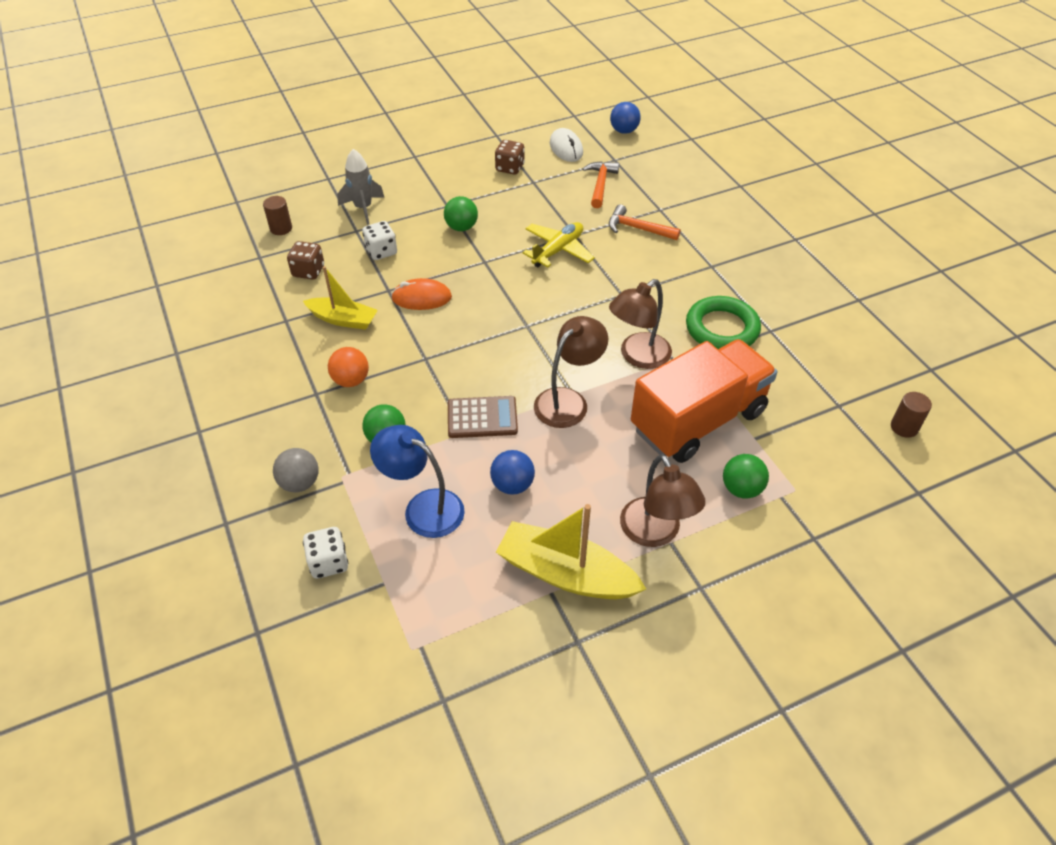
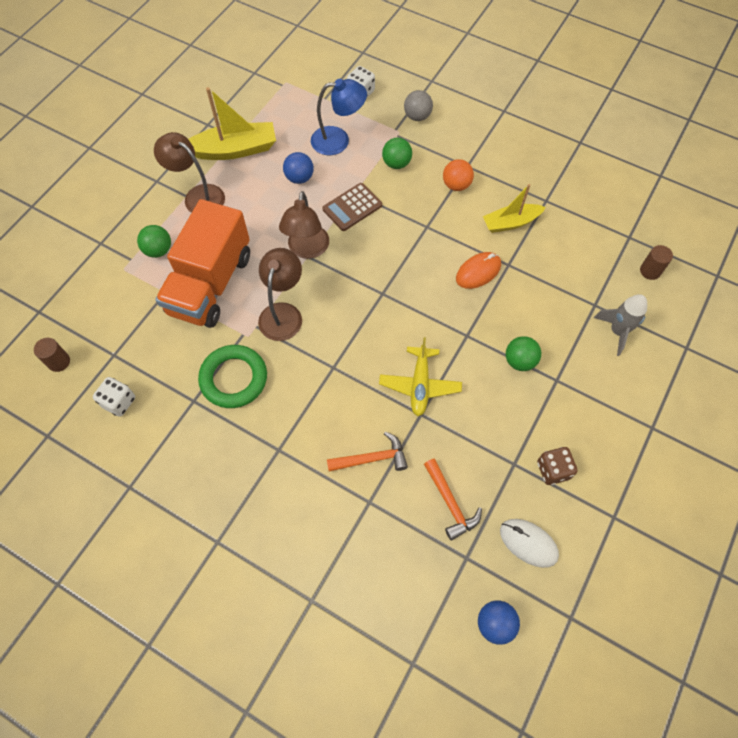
camera: 145 degrees right, 15 degrees up
brown dice [287,241,324,280] -> none
white dice [362,221,397,260] -> white dice moved to [93,377,135,417]

